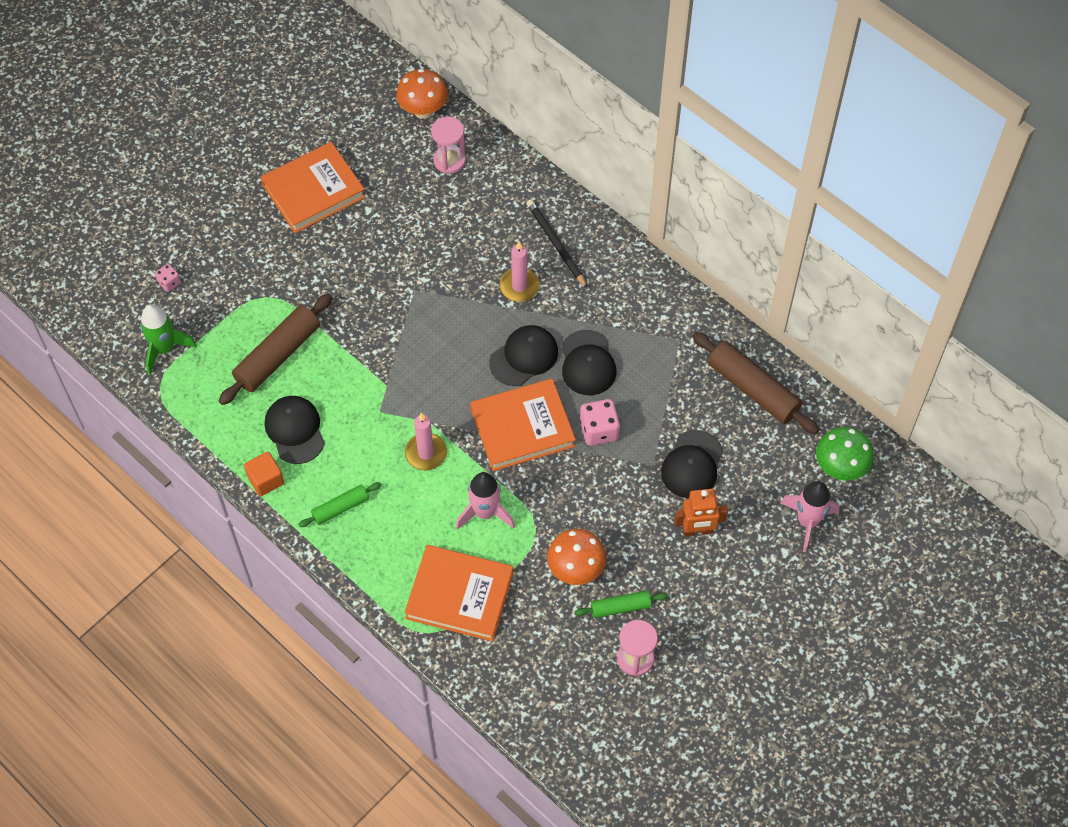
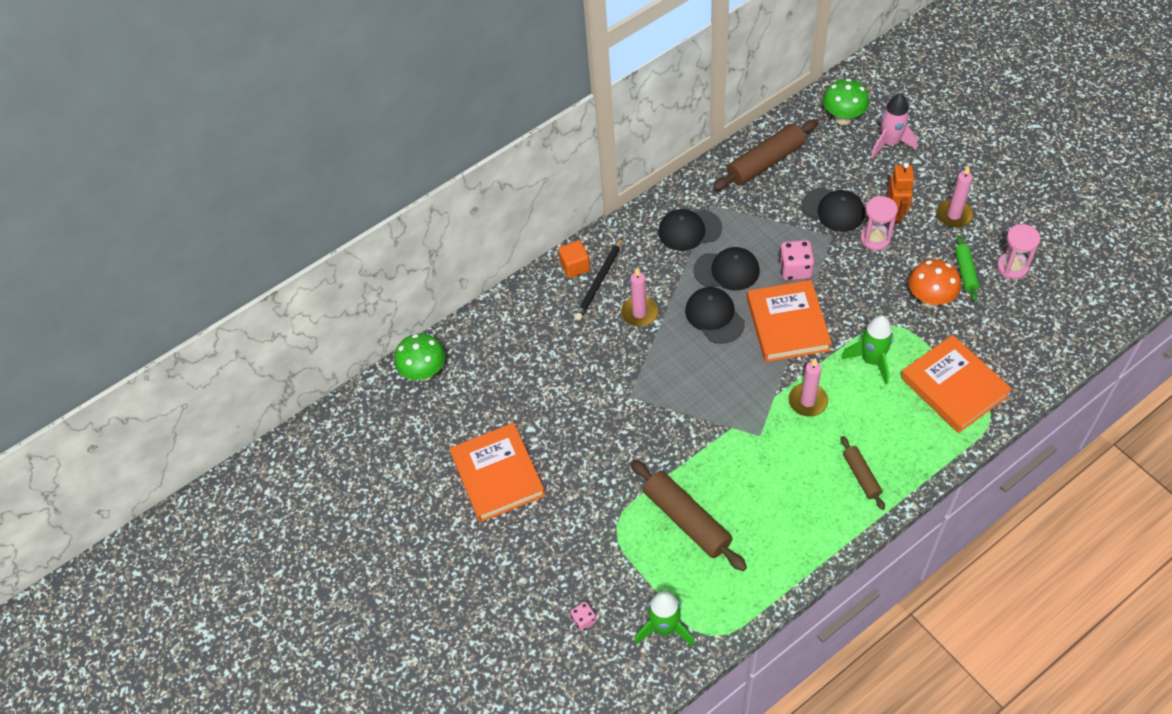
camera: 75 degrees left, 5 degrees down
orange cube [244,452,284,496] -> orange cube moved to [558,240,590,278]
black cap [265,396,325,464] -> black cap moved to [658,209,722,251]
green rolling pin [298,482,381,527] -> brown rolling pin [841,436,885,510]
orange mushroom [396,69,448,119] -> green mushroom [394,333,445,381]
orange book [404,545,513,641] -> orange book turned 60 degrees counterclockwise [901,335,1012,433]
pink hourglass [431,117,466,174] -> pink hourglass moved to [860,196,898,251]
pink rocket [456,472,515,530] -> green rocket [841,315,893,384]
black pencil [527,200,588,289] -> black pencil turned 45 degrees counterclockwise [574,237,623,321]
none -> pink candle [936,166,973,228]

